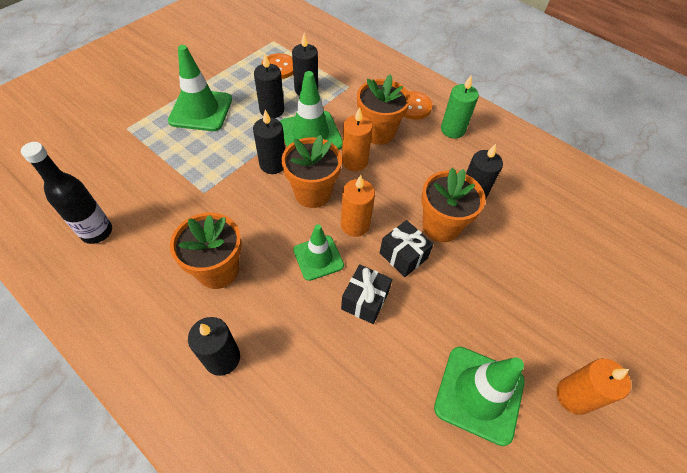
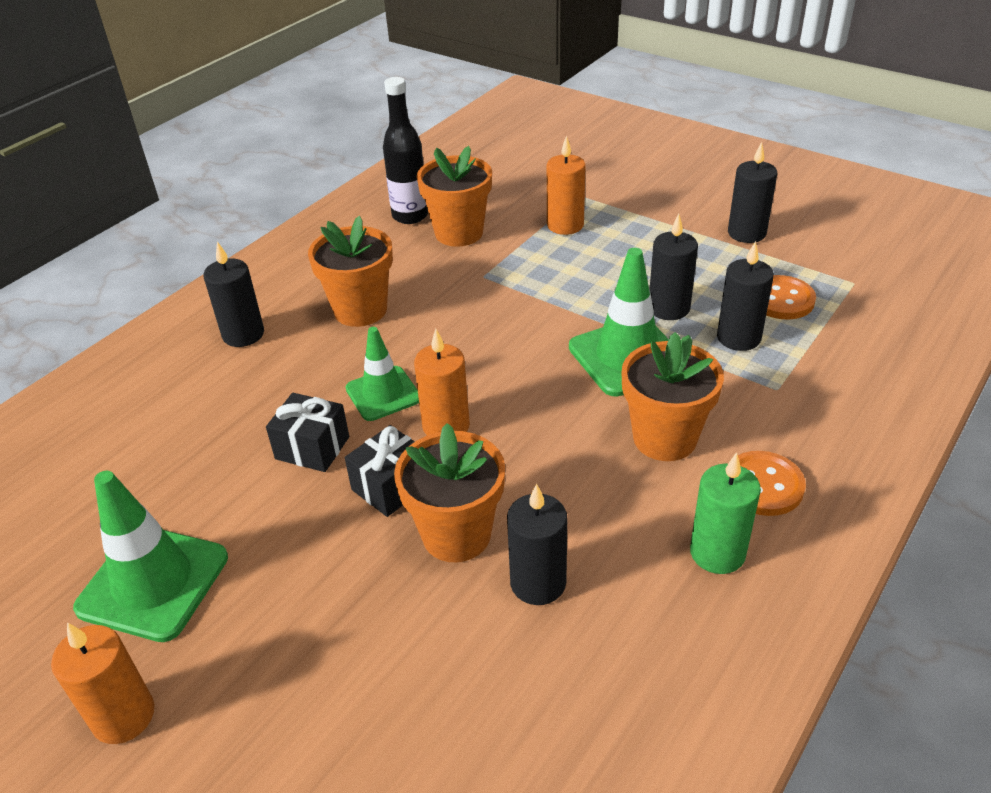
camera: 90 degrees right, 15 degrees down
green traffic cone [168,45,232,131] -> none
black candle [253,110,285,174] -> black candle moved to [728,142,777,243]
orange flower pot [282,135,342,208] -> orange flower pot moved to [417,146,492,247]
orange candle [342,107,373,171] -> orange candle moved to [547,136,586,235]

